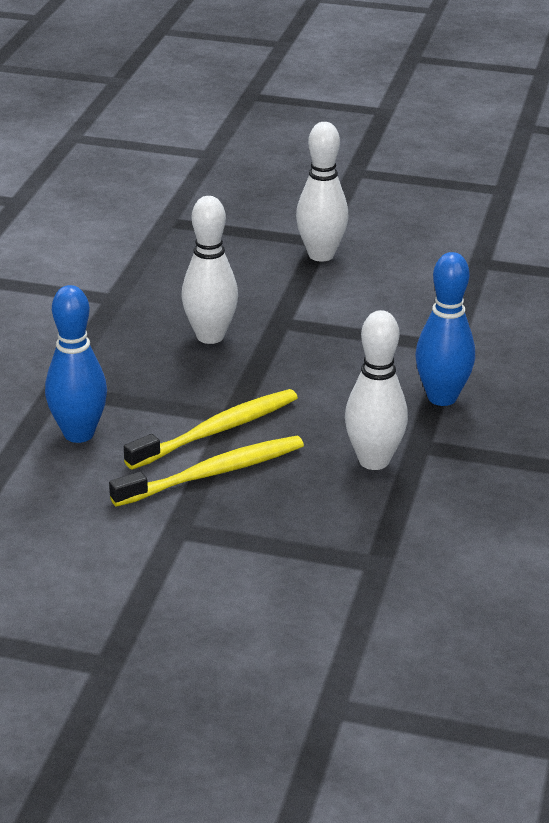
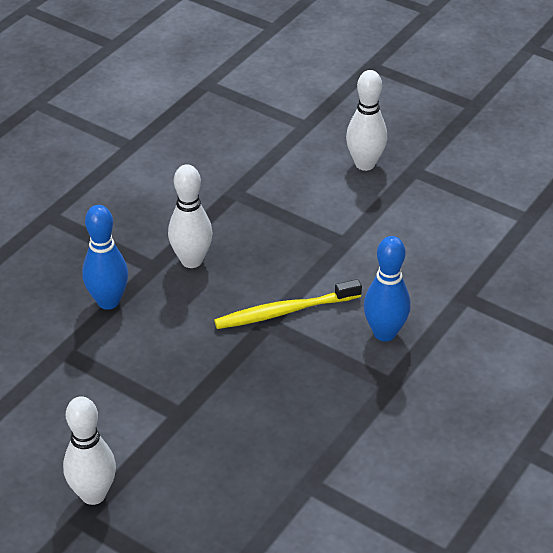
camera: 160 degrees left, 10 degrees up
yellow toothbrush [109,436,304,507] -> none
white bowling pin [181,196,238,344] -> white bowling pin moved to [346,70,387,171]

